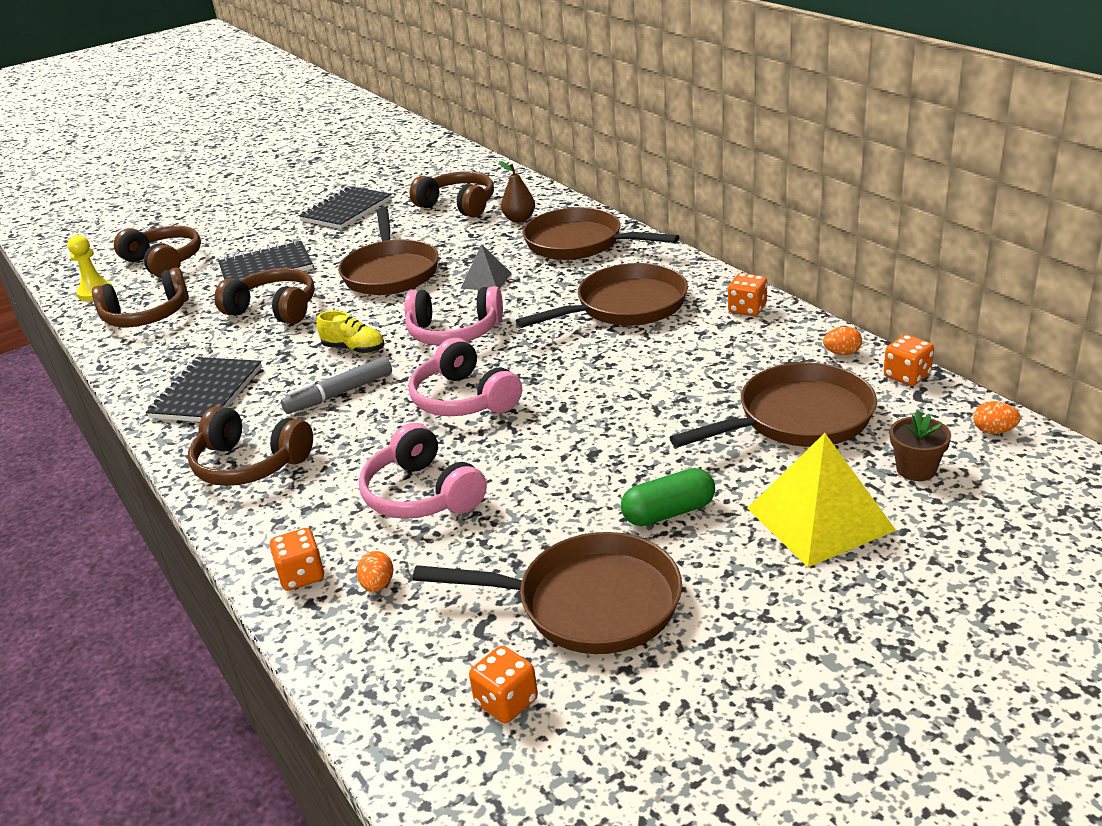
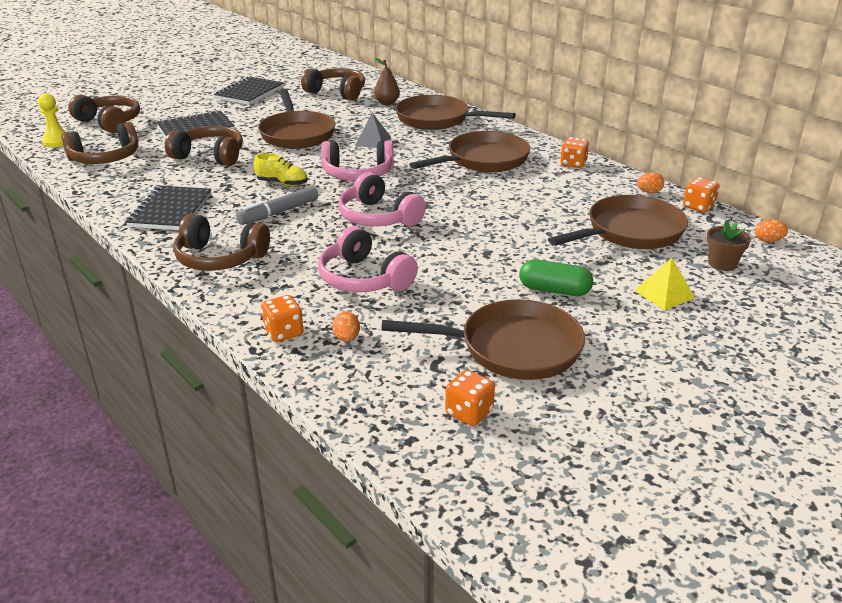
camera: 10 degrees left, 0 degrees up
green capsule [621,468,715,526] -> green capsule turned 45 degrees clockwise [519,259,593,296]
yellow pyramid [747,433,896,567] -> yellow pyramid [634,258,695,310], size x0.56

